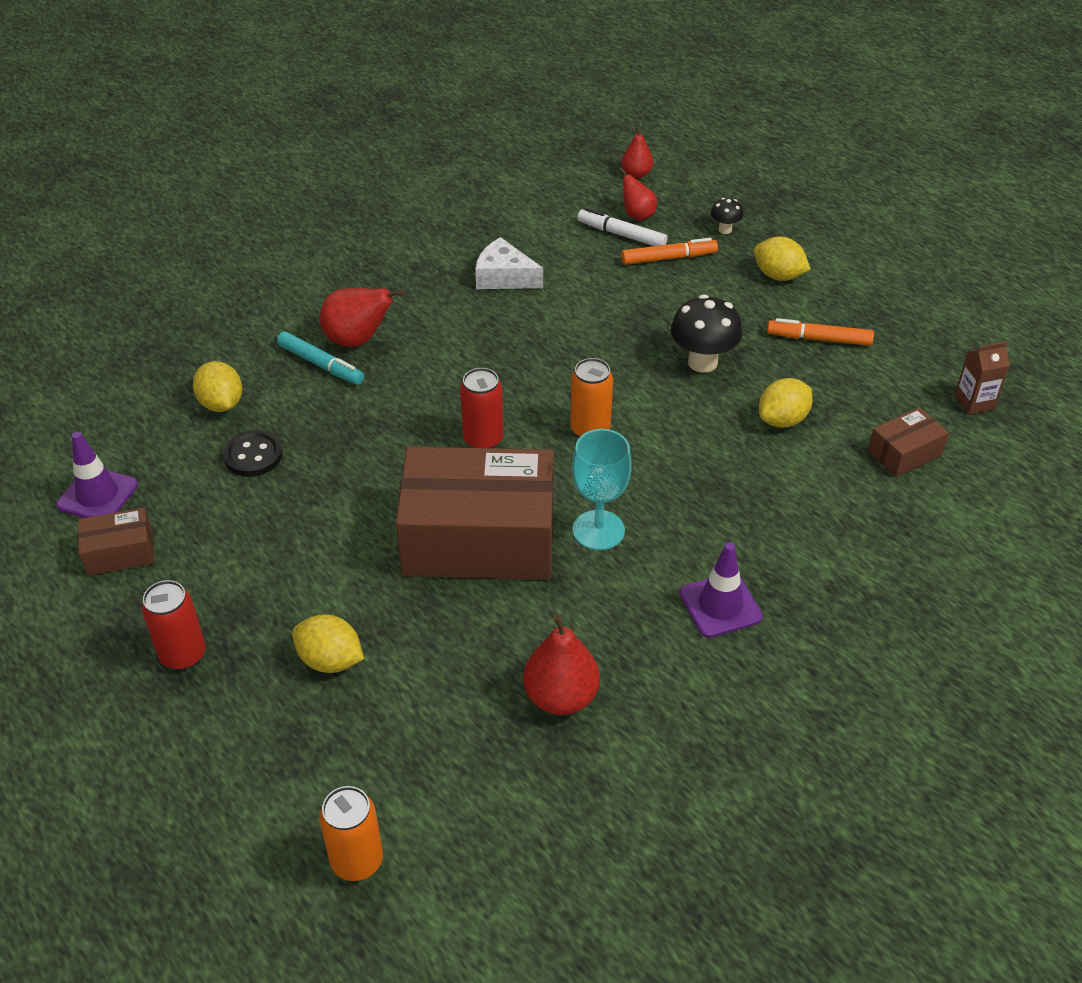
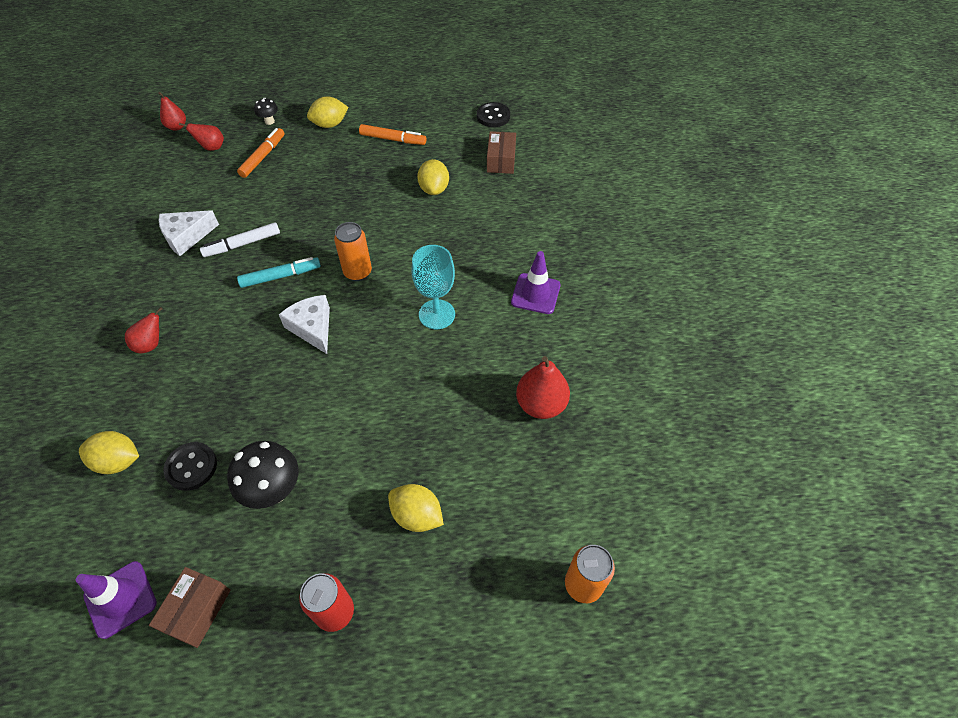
camera: 55 degrees left, 10 degrees up
turquoise marker [277,332,364,385] -> turquoise marker moved to [237,257,321,288]
yellow lemon [292,614,364,673] -> yellow lemon turned 60 degrees clockwise [388,484,444,532]
red pear [320,288,405,347] -> red pear [125,307,162,353], size x0.62
brown box [396,447,554,580] -> none
red can [460,368,503,448] -> white cheese [279,295,330,354]
white marker [577,208,668,246] -> white marker moved to [200,222,280,257]
black mushroom [671,295,742,373] -> black mushroom moved to [227,441,299,509]
orange marker [767,318,874,346] -> orange marker turned 120 degrees counterclockwise [359,124,427,145]
brown carton [954,341,1010,415] -> black button [477,102,510,127]

